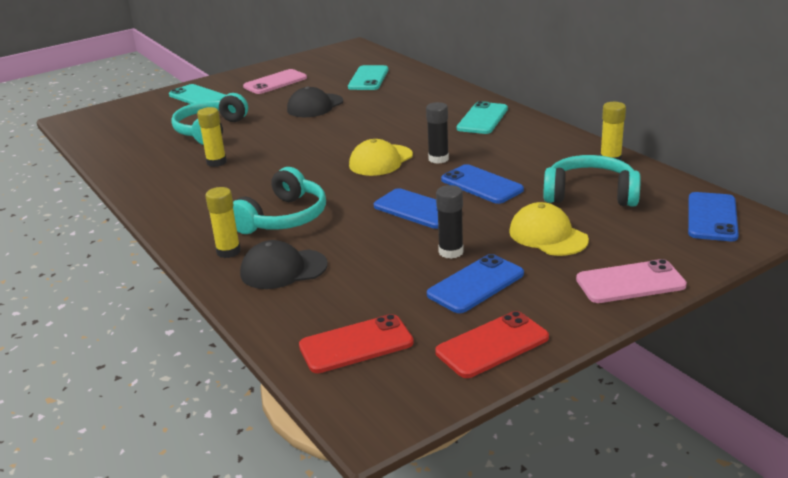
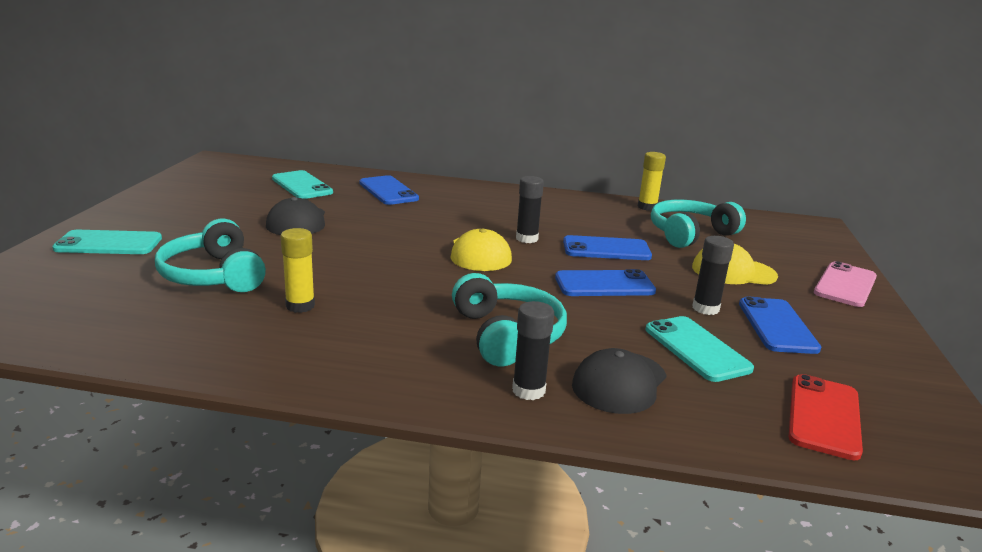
camera: 50 degrees left, 5 degrees down
yellow glue stick [205,187,241,258] -> black glue stick [512,301,554,400]
pink phone [243,69,307,94] -> none
red phone [435,311,549,378] -> none
turquoise phone [457,101,508,134] -> turquoise phone moved to [646,316,754,382]
blue phone [688,192,739,241] -> blue phone moved to [359,175,419,205]

